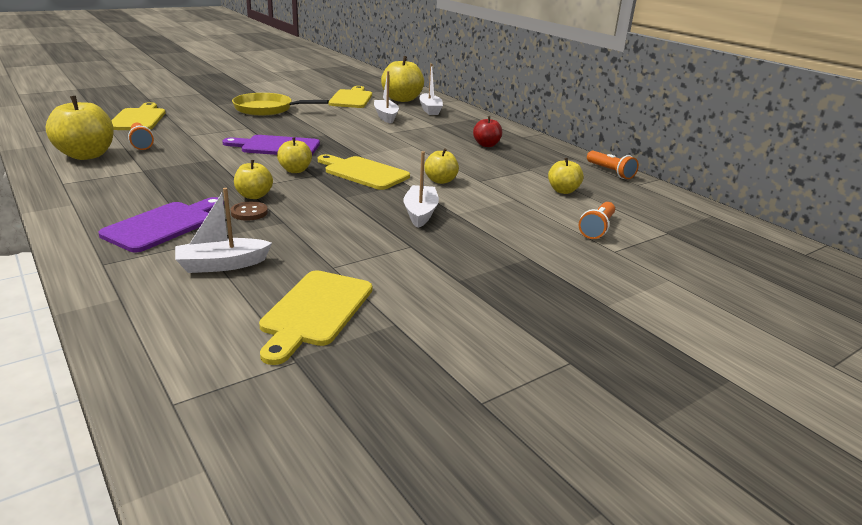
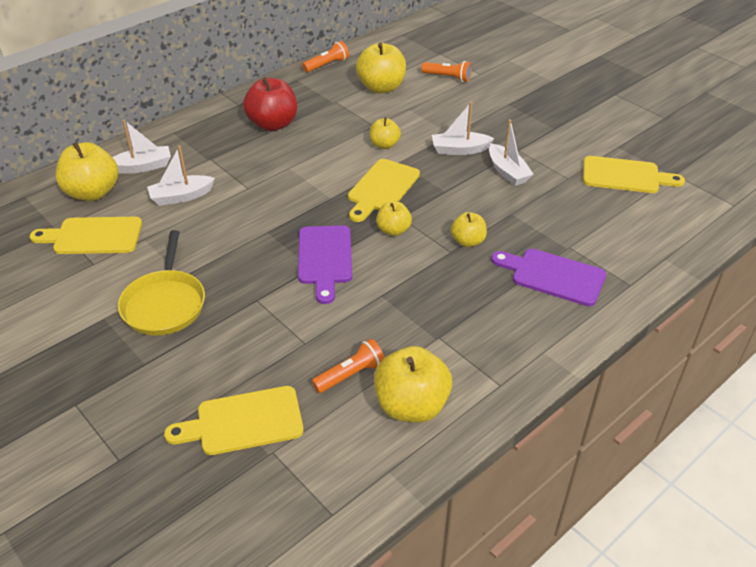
camera: 95 degrees left, 15 degrees up
white boat [175,188,272,273] -> white boat moved to [489,119,534,186]
brown button [230,201,268,220] -> none
red apple [473,116,502,147] -> red apple [243,77,297,131], size x1.76
yellow apple [548,158,584,194] -> yellow apple [356,43,406,93], size x1.76

